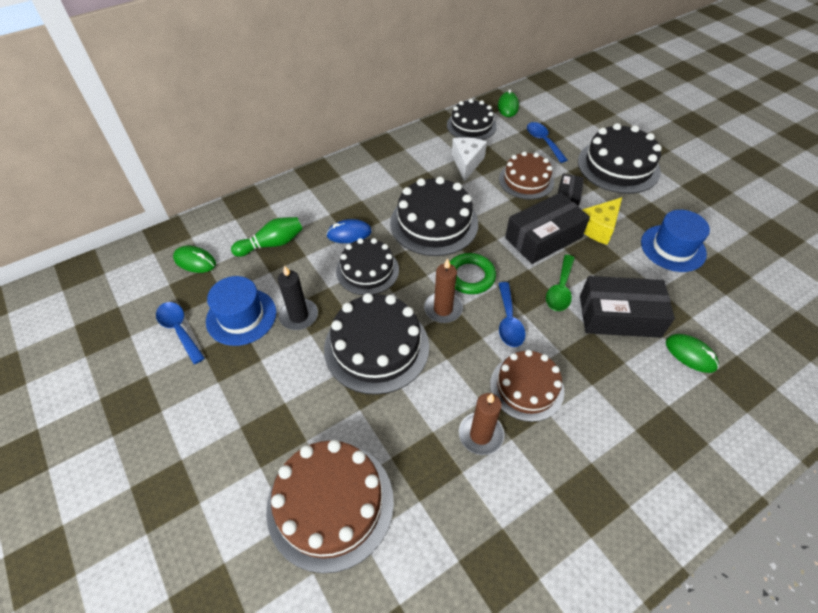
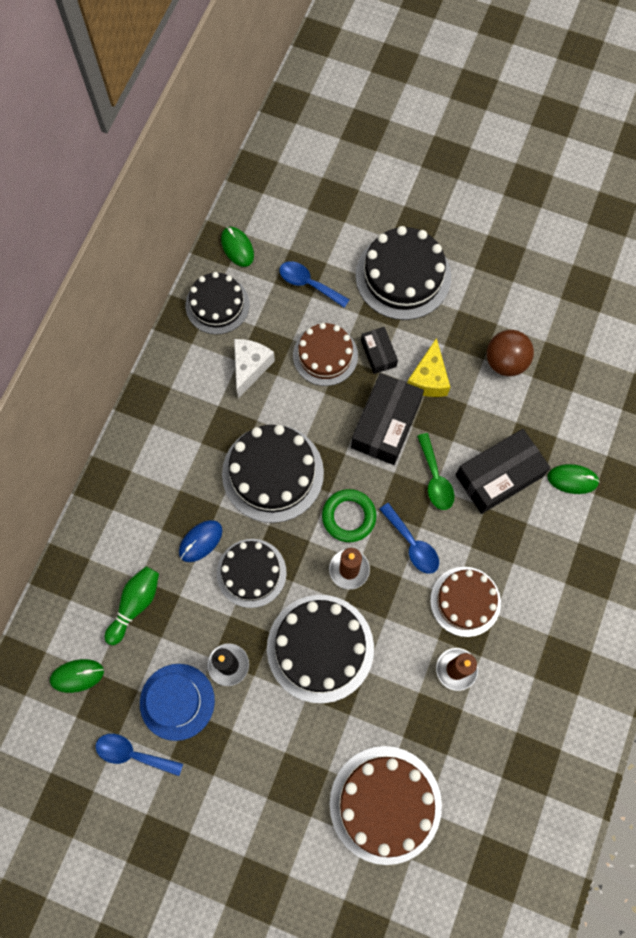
camera: 35 degrees left, 20 degrees up
white cheese [452,137,487,182] -> white cheese turned 45 degrees clockwise [234,339,275,398]
blue hat [641,210,710,272] -> brown ball [487,330,534,376]

